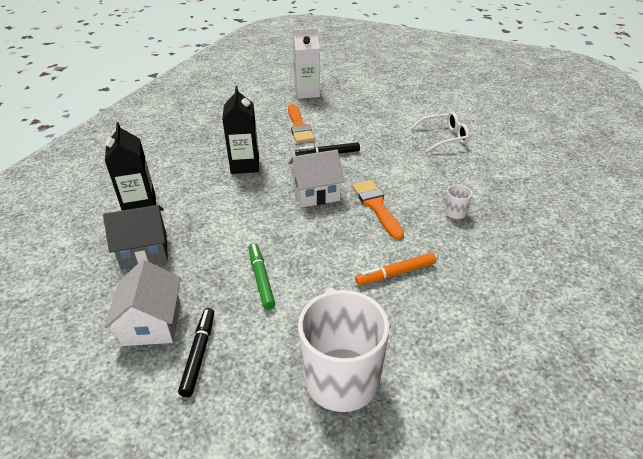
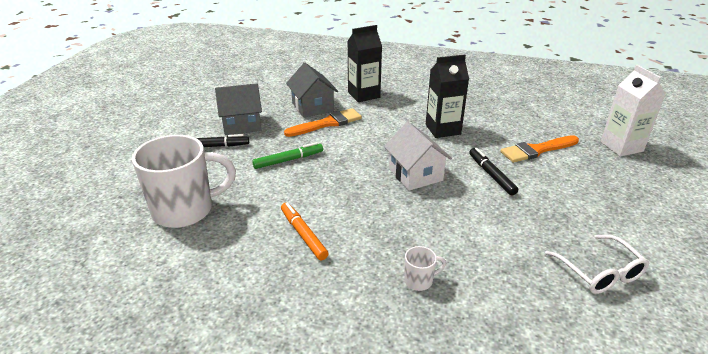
camera: 80 degrees right, 5 degrees down
white house [104,260,181,346] -> grey house [215,83,262,135]
orange brush [352,180,404,240] -> orange brush moved to [284,108,362,137]

